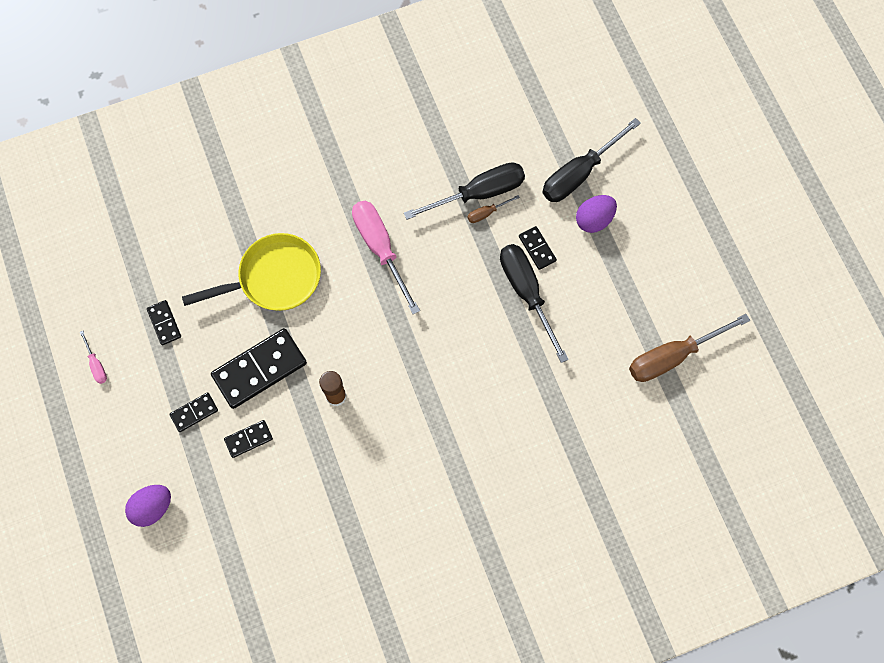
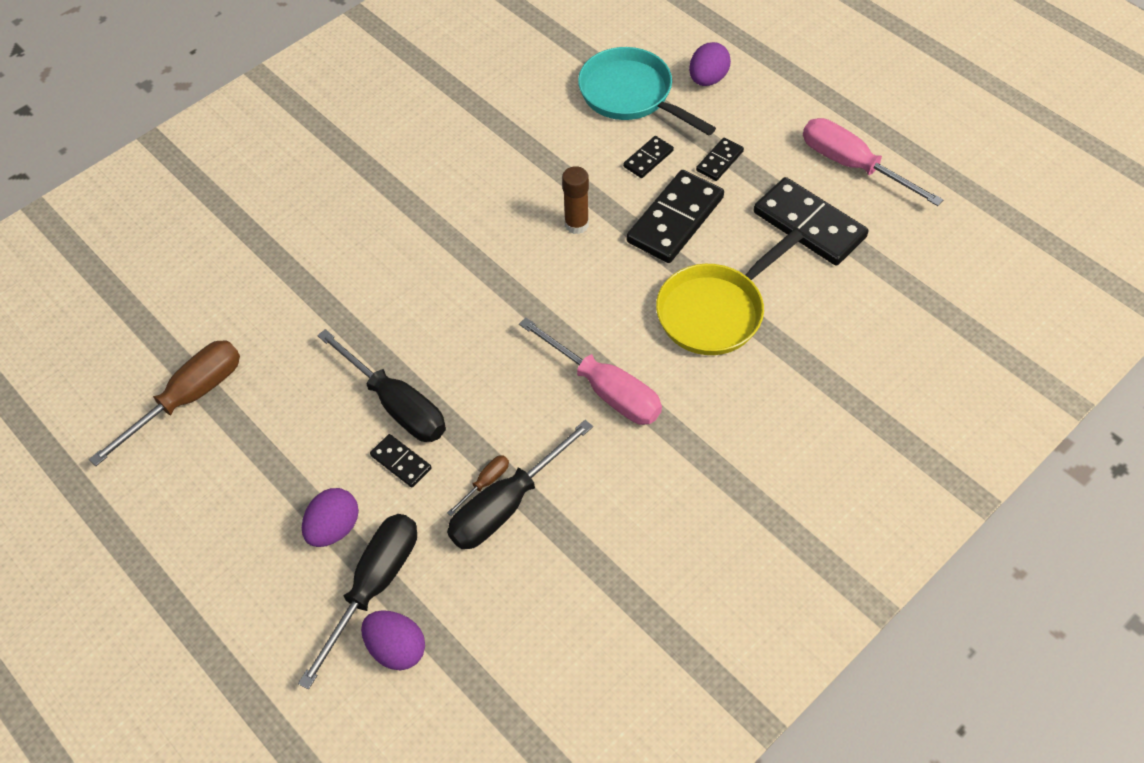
camera: 160 degrees right, 15 degrees down
pink screwdriver [80,331,107,384] -> pink screwdriver [803,118,943,206], size x2.24
black domino [147,300,181,345] -> black domino [754,177,869,266], size x2.01
none -> purple egg [361,610,425,670]
none -> turquoise pan [578,47,716,136]

